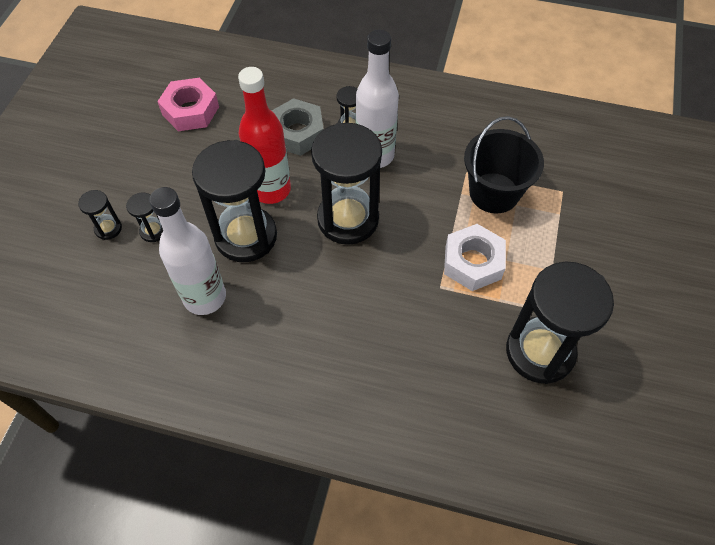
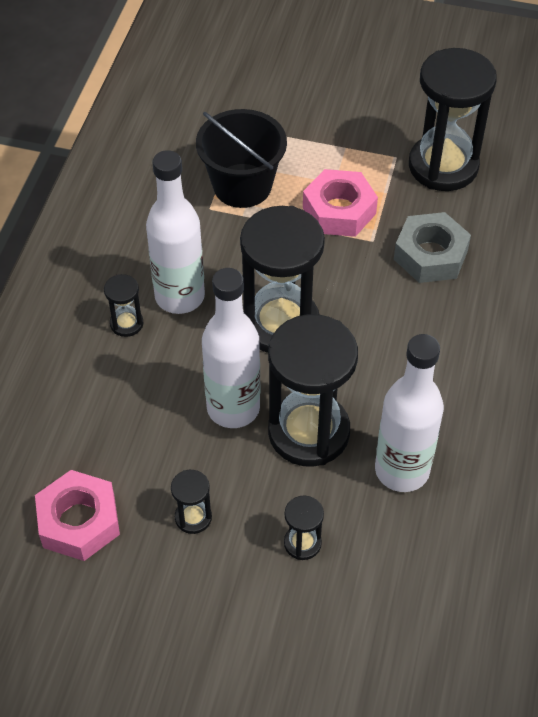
camera: 90 degrees left, 5 degrees down
black hourglass [78,190,122,240] -> black hourglass moved to [171,470,212,534]
red bottle [238,67,291,204] -> white bottle [202,268,260,428]
grey nut [272,98,324,156] -> grey nut moved to [394,212,471,283]
white nut [444,224,506,291] -> pink nut [303,169,378,237]

